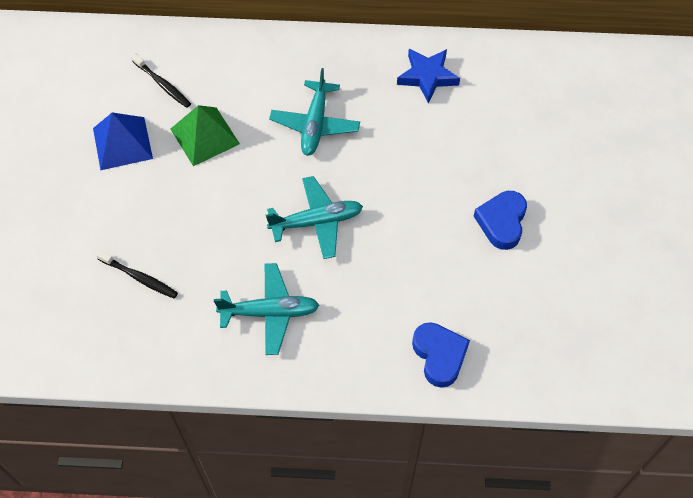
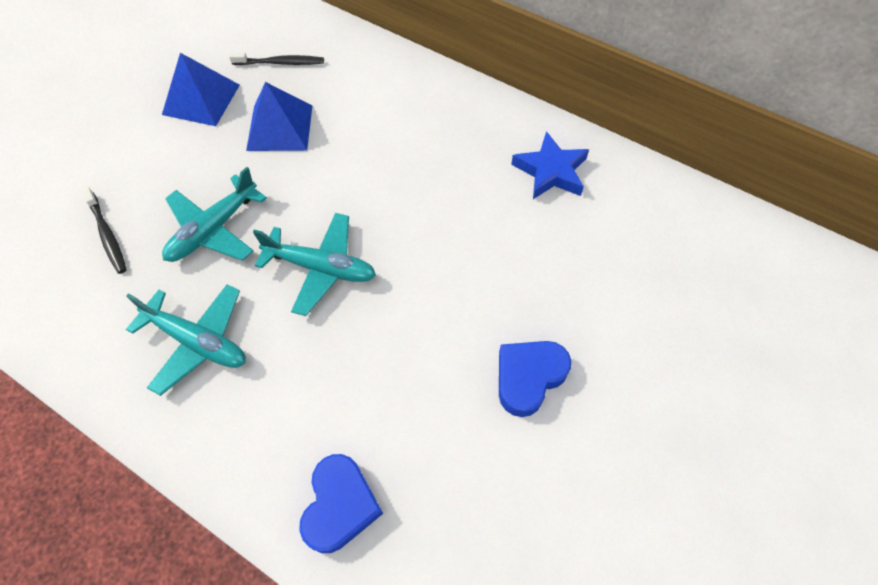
camera: 30 degrees right, 0 degrees up
black toothbrush [131,53,191,108] -> black toothbrush turned 75 degrees counterclockwise [229,52,324,65]
green pyramid [171,105,240,166] -> blue pyramid [246,82,312,151]
turquoise plane [269,68,360,156] -> turquoise plane moved to [162,167,267,262]

